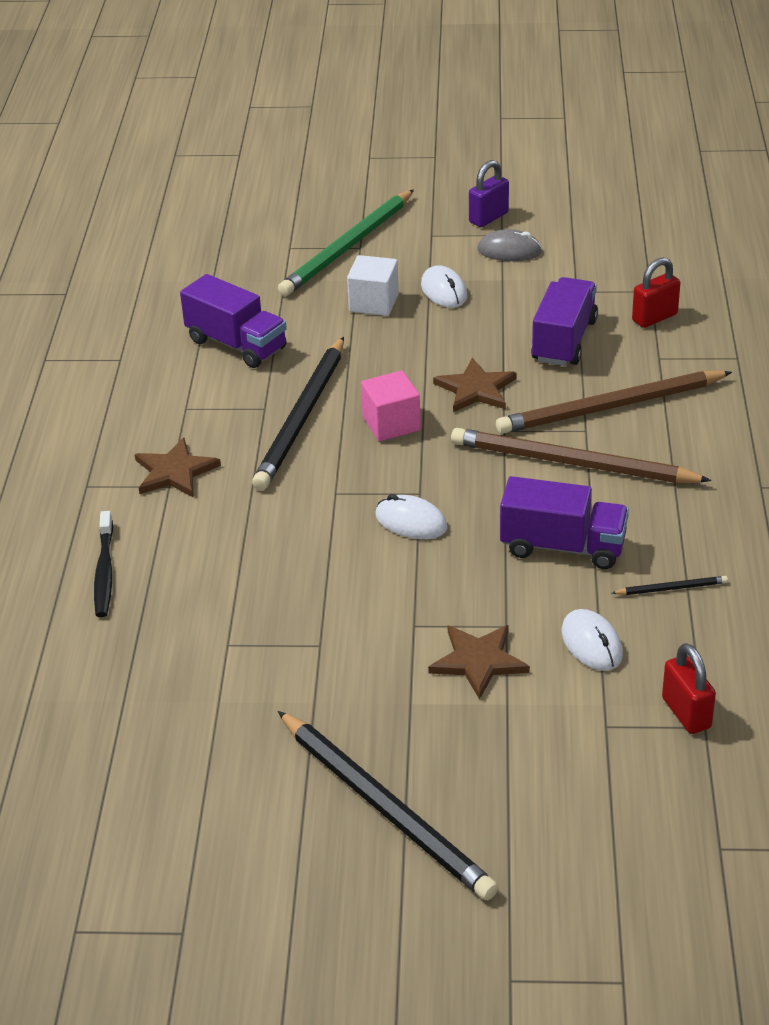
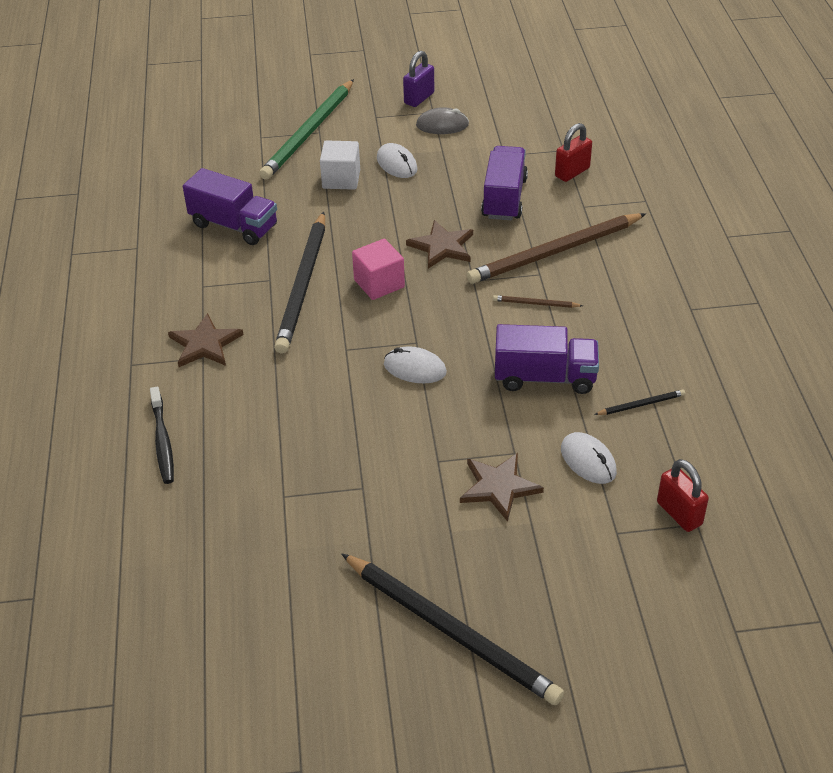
camera: 10 degrees left, 5 degrees up
brown pencil [451,428,711,483] -> brown pencil [493,295,583,308], size x0.41

